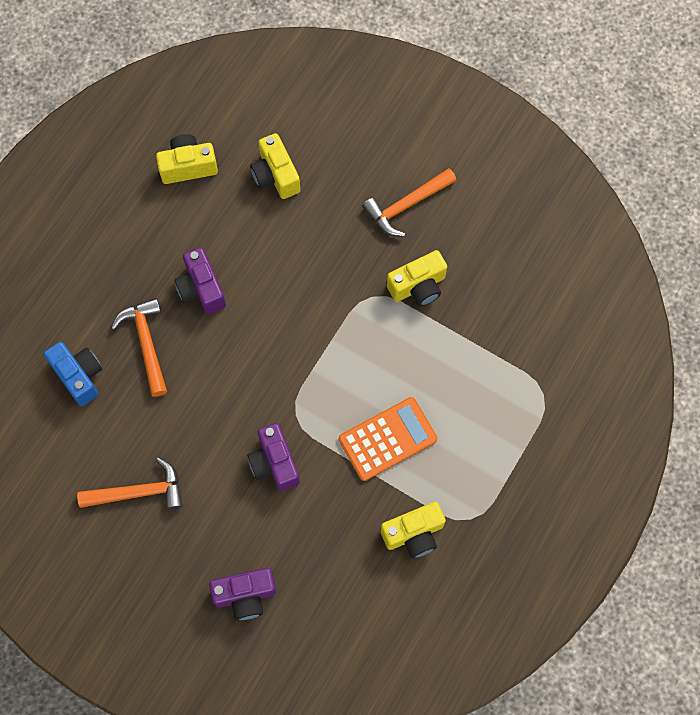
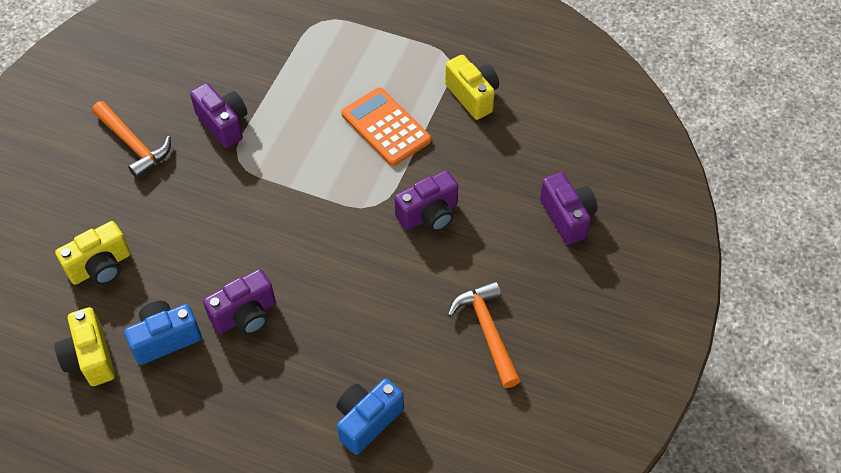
camera: 100 degrees left, 15 degrees down
orange hammer [111,298,167,397] -> none
yellow camera [387,250,447,306] -> purple camera [190,83,247,148]
none -> blue camera [124,301,202,365]

